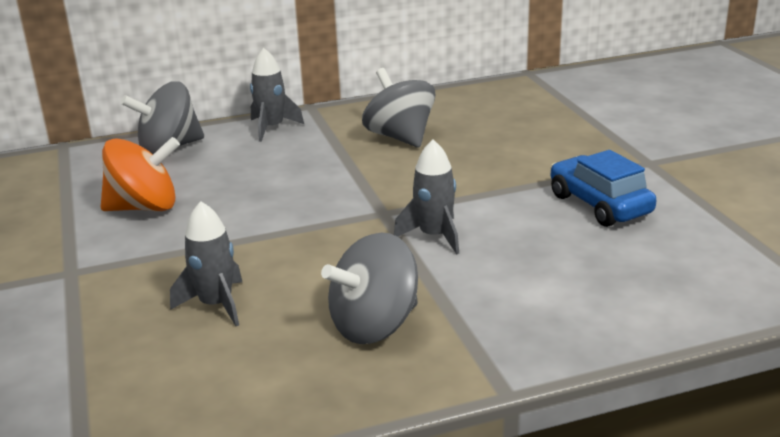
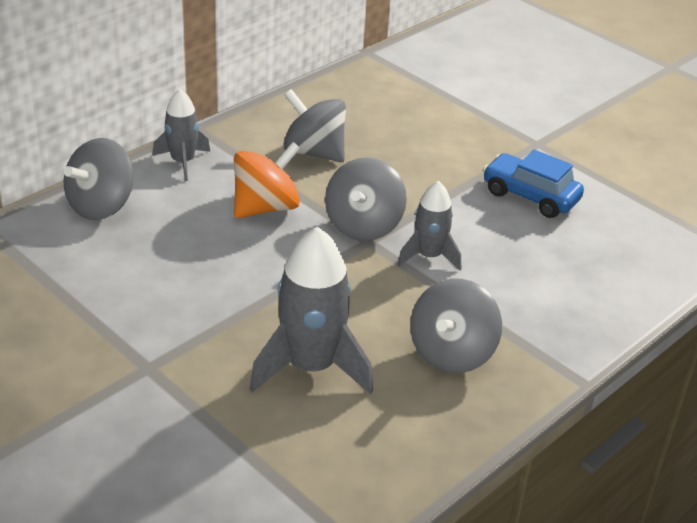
camera: 30 degrees left, 10 degrees up
orange spinning top [101,137,180,211] -> orange spinning top moved to [234,142,300,218]
grey rocket [170,201,242,326] -> grey rocket [249,227,373,394], size x1.70
none -> grey spinning top [325,157,407,241]

